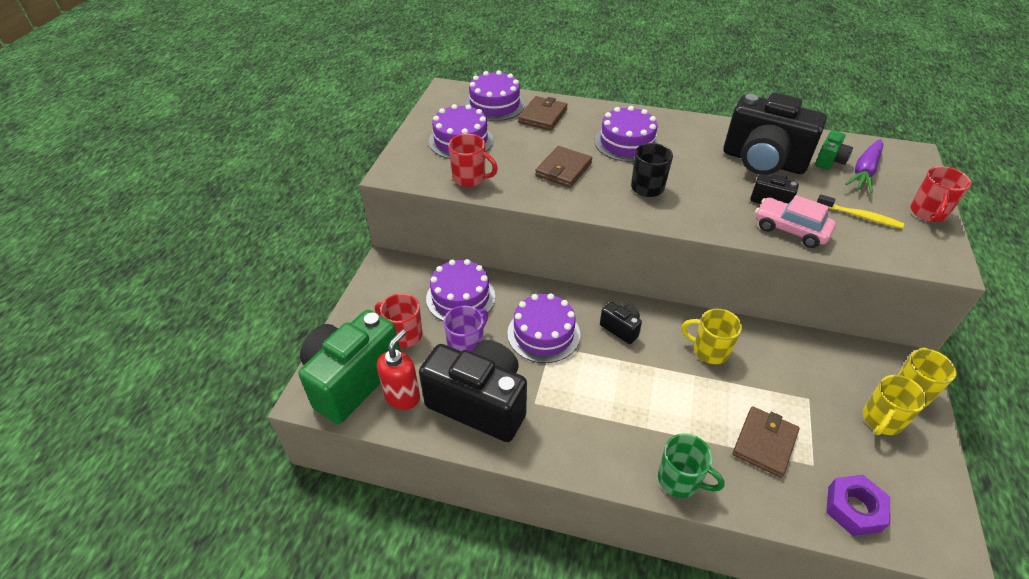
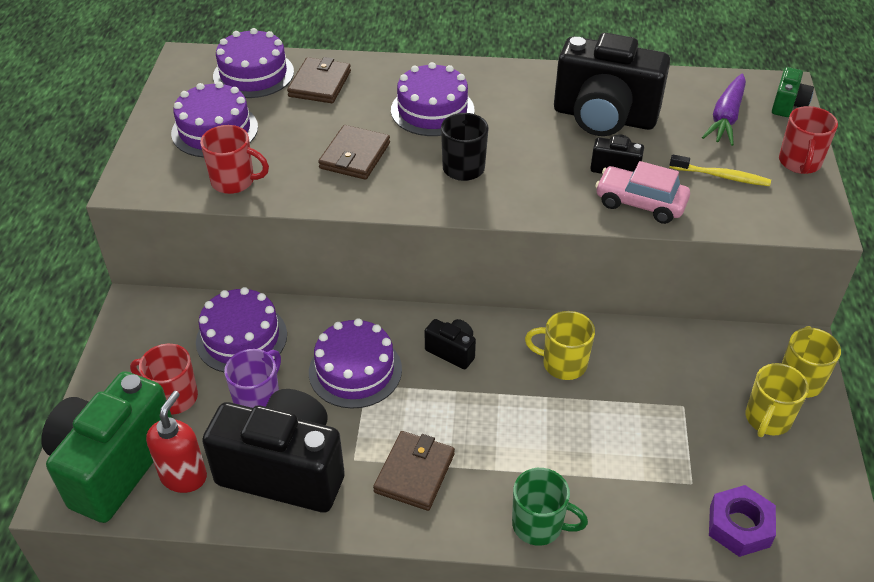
camera: 10 degrees left, 0 degrees up
brown wallet [732,406,799,478] -> brown wallet moved to [373,431,455,511]
green camera [815,130,853,170] -> green camera moved to [772,67,814,117]

